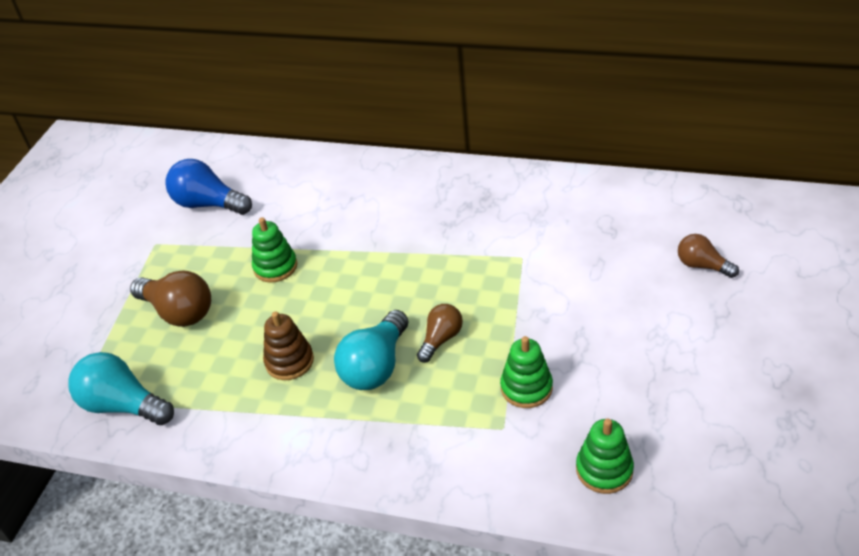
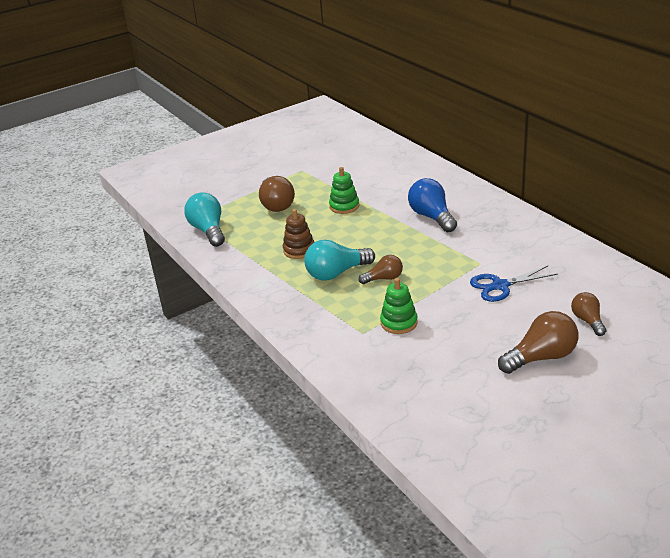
camera: 40 degrees right, 10 degrees down
blue light bulb [165,159,252,215] -> blue light bulb moved to [408,178,457,232]
green stacking toy [576,419,634,494] -> none
none -> blue scissors [470,266,558,302]
none -> brown light bulb [498,311,578,374]

